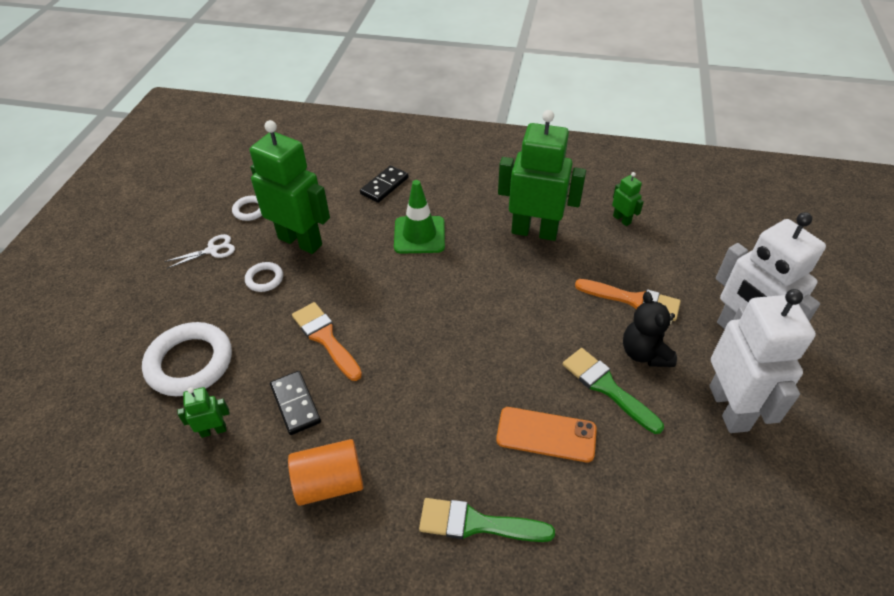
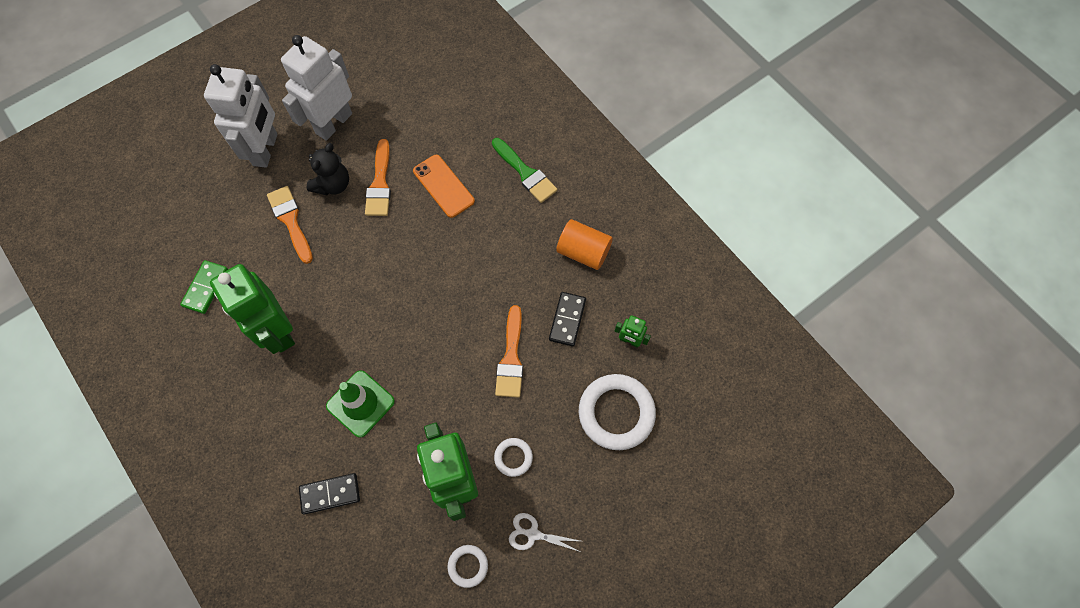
camera: 140 degrees left, 20 degrees up
green brush [563,348,664,434] -> orange brush [365,139,391,216]
green robot [612,172,644,226] -> green domino [180,260,228,314]

